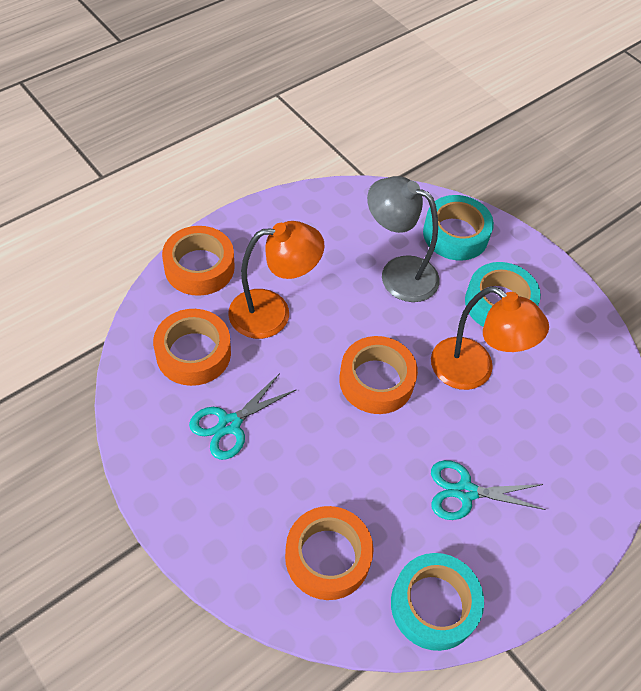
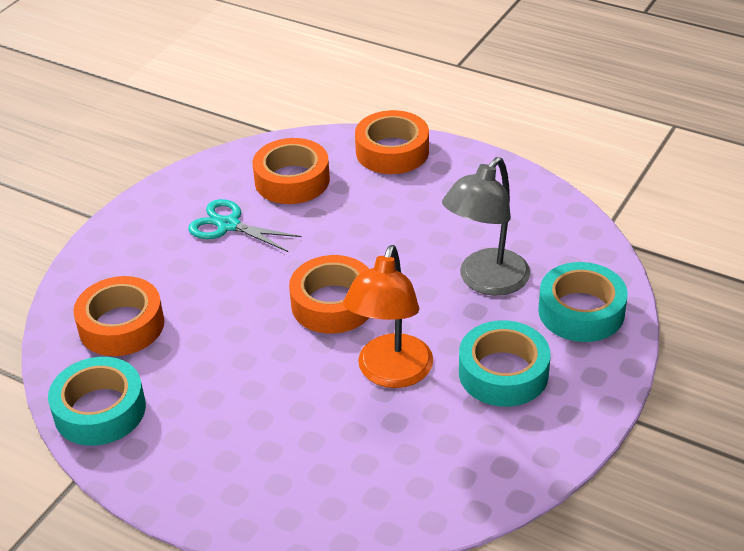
camera: 75 degrees right, 15 degrees down
orange lamp [228,221,325,339] -> none
grey lamp [367,176,440,302] -> grey lamp turned 150 degrees counterclockwise [442,157,530,296]
turquoise scissors [431,460,546,520] -> none

